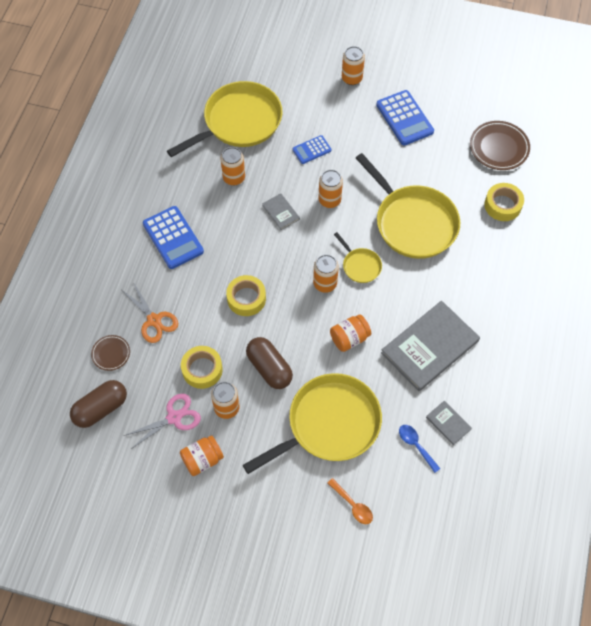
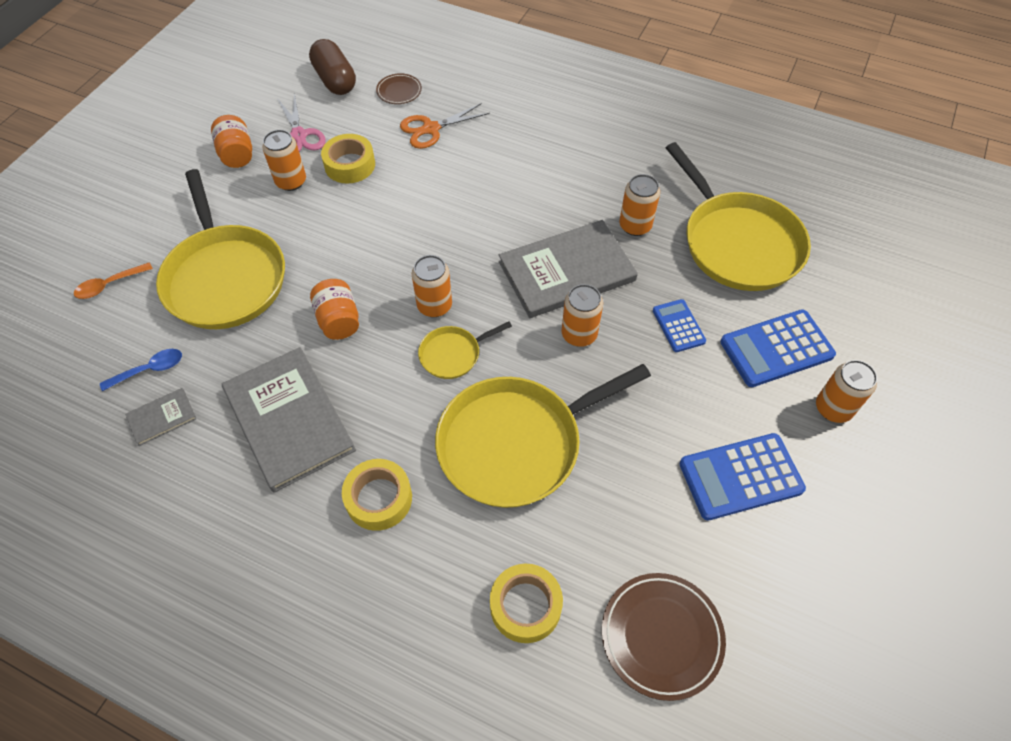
camera: 100 degrees right, 5 degrees down
blue calculator [143,206,204,269] -> blue calculator moved to [720,309,836,387]
yellow tape [226,275,266,316] -> yellow tape moved to [342,459,412,531]
brown capsule [246,337,293,389] -> none
grey book [262,193,300,230] -> grey book [499,220,638,318], size x2.24

